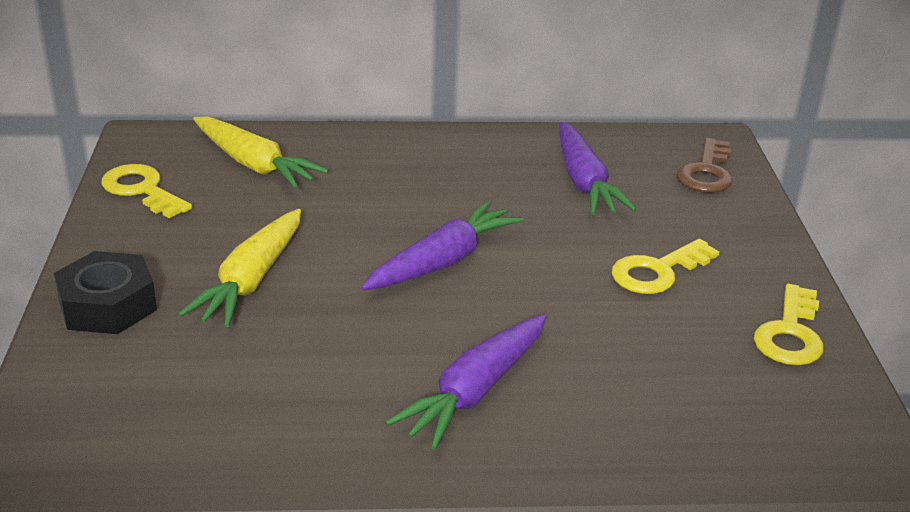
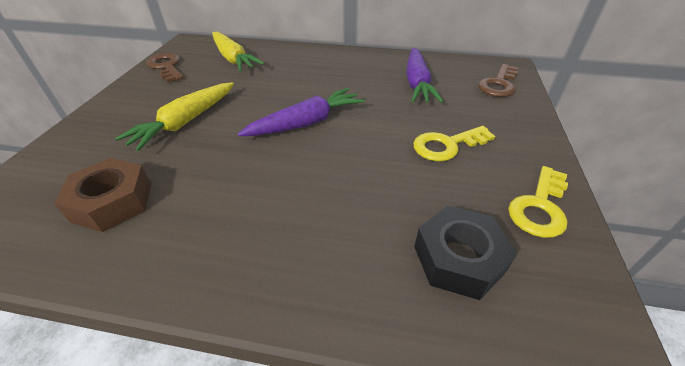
camera: 15 degrees right, 10 degrees up
black nut [54,251,157,334] -> black nut moved to [414,206,517,300]
yellow key [101,164,192,218] -> brown key [146,53,183,83]
purple carrot [385,314,546,450] -> none
none -> brown nut [54,158,151,232]

